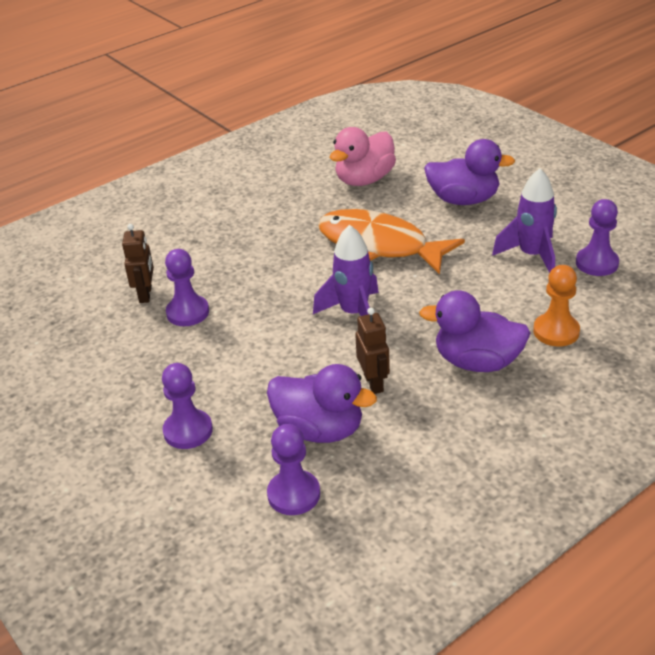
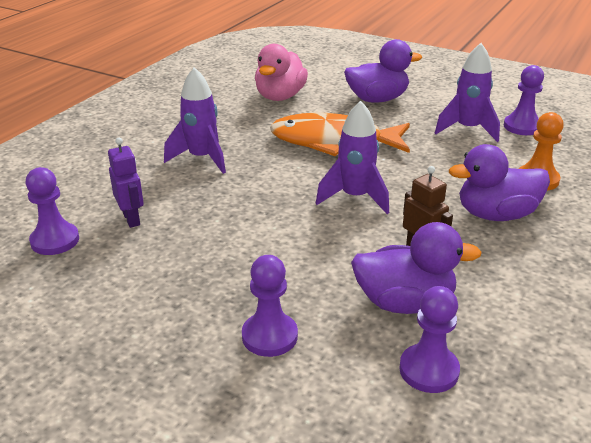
camera: 25 degrees left, 5 degrees down
brown robot [122,224,154,303] -> purple robot [108,138,144,228]
purple pawn [165,249,209,326] -> purple pawn moved to [26,167,79,255]
none -> purple rocket [164,67,226,174]

